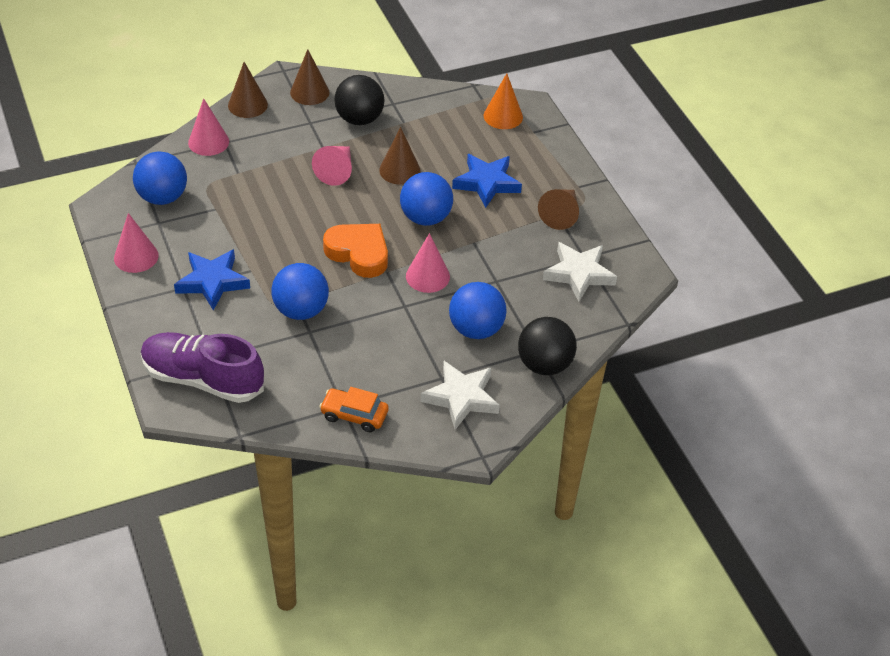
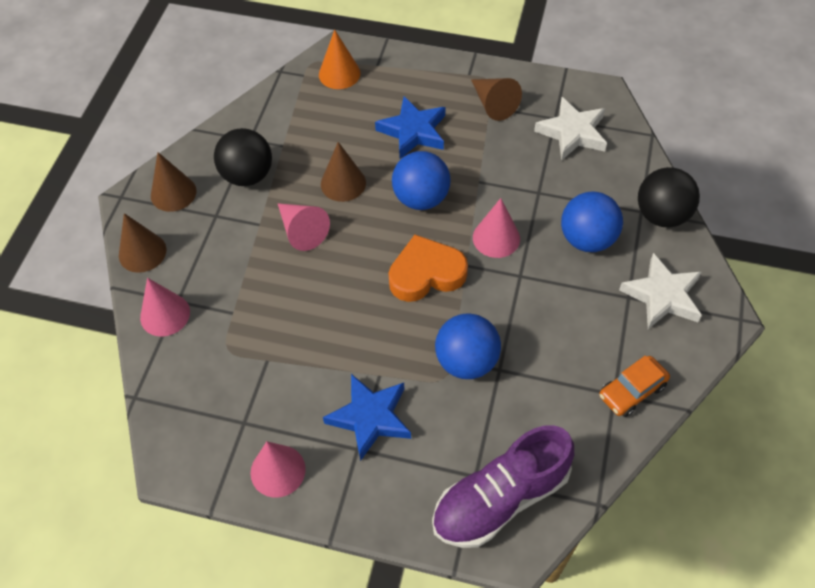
camera: 50 degrees left, 10 degrees up
blue ball [133,151,187,205] -> none

